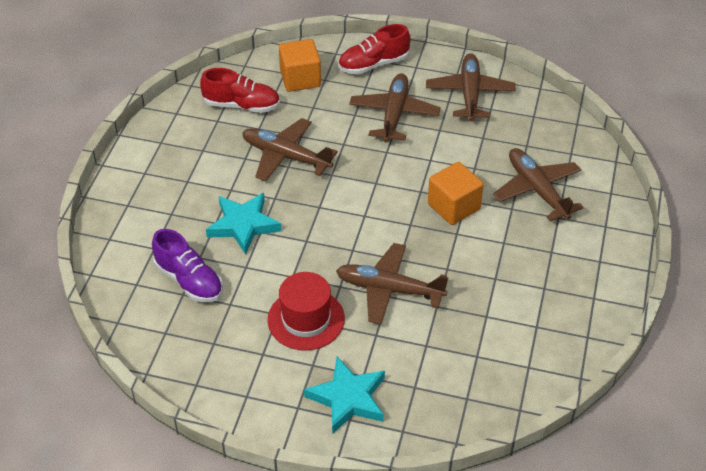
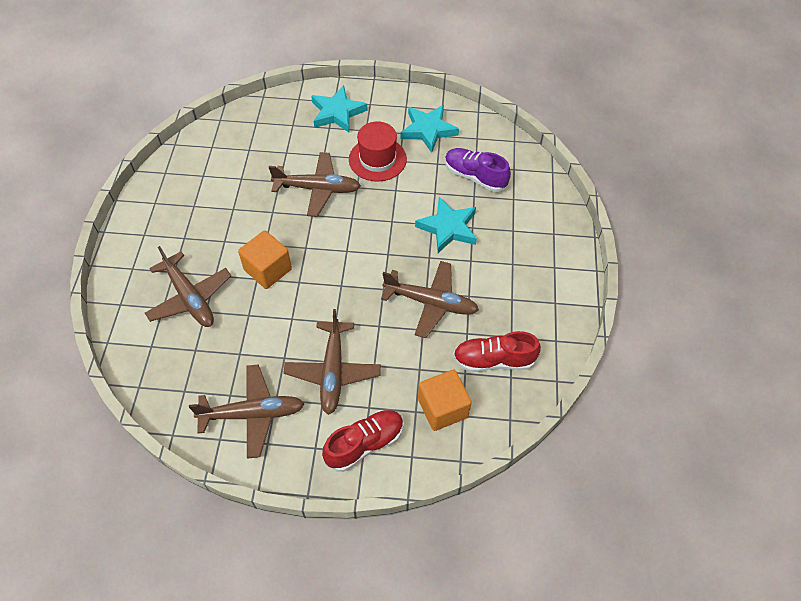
camera: 170 degrees right, 10 degrees up
brown plane [426,53,516,121] -> brown plane turned 90 degrees counterclockwise [189,364,304,459]
none -> turquoise star [400,105,459,153]

